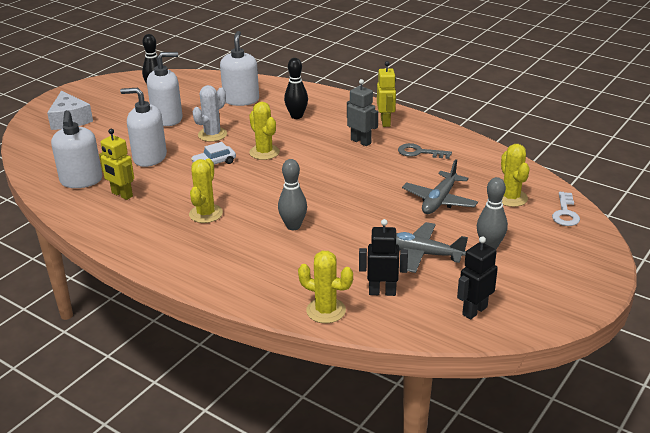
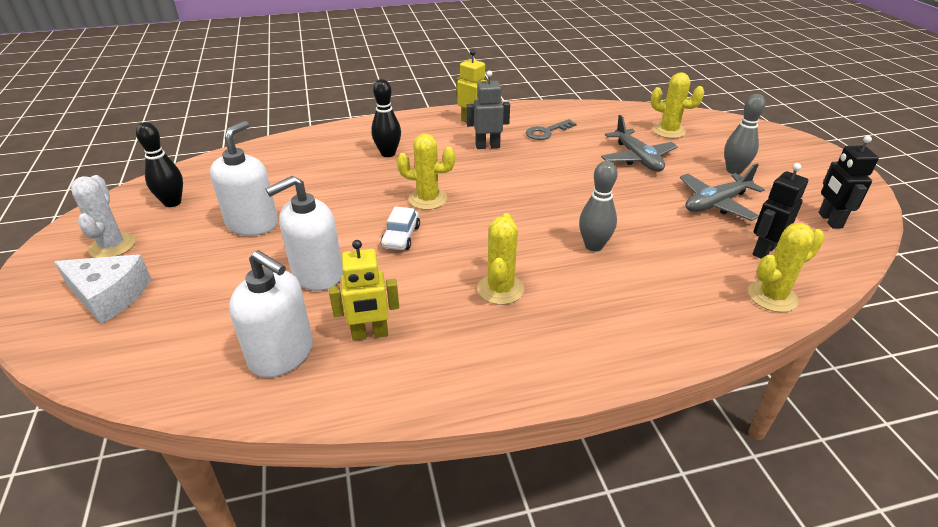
camera: 50 degrees left, 5 degrees up
yellow cactus [189,158,223,223] -> yellow cactus turned 45 degrees clockwise [477,213,524,305]
white cactus [192,85,227,142] -> white cactus moved to [71,175,136,258]
white soap dispenser [220,31,259,106] -> none
white key [552,192,580,226] -> none

